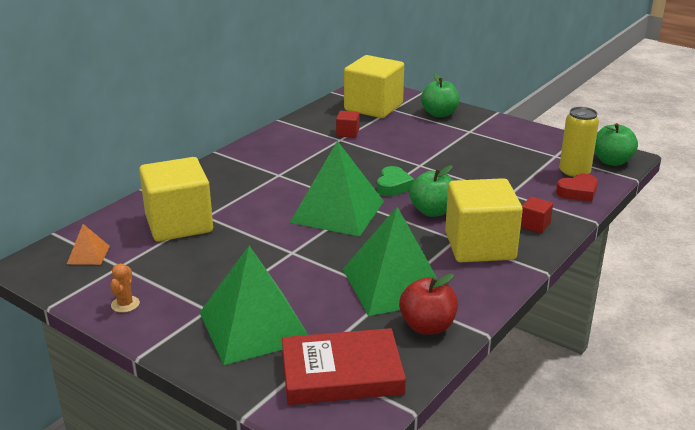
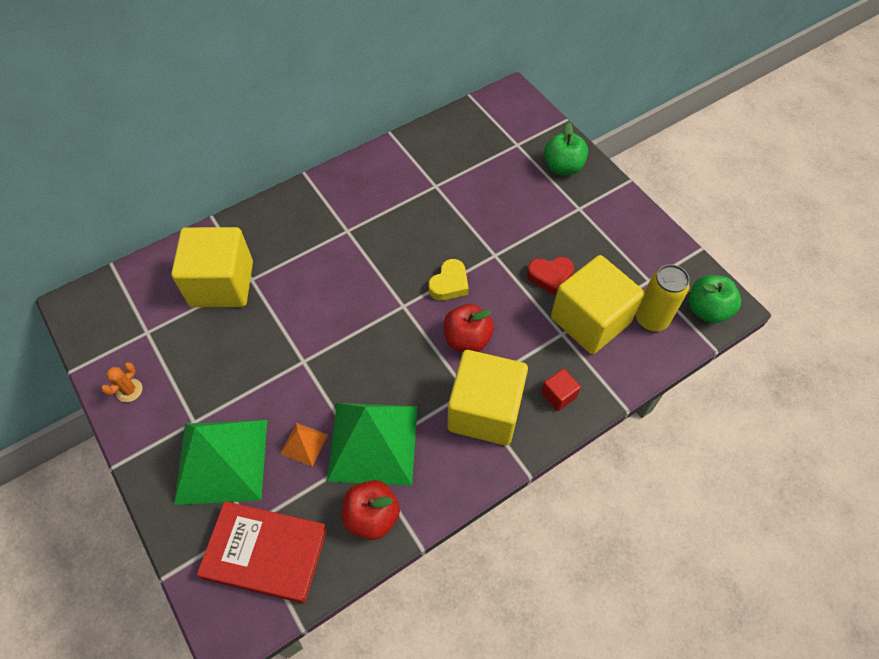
camera: 20 degrees right, 30 degrees up
orange pyramid [67,224,110,265] -> orange pyramid moved to [280,423,328,466]
green pyramid [290,141,384,236] -> none
red cube [336,111,359,138] -> none
yellow cube [344,55,404,118] -> yellow cube moved to [551,255,645,354]
green heart [377,166,414,196] -> yellow heart [429,259,469,300]
green apple [409,165,453,217] -> red apple [443,304,494,352]
red heart [556,174,598,202] -> red heart moved to [527,257,574,295]

